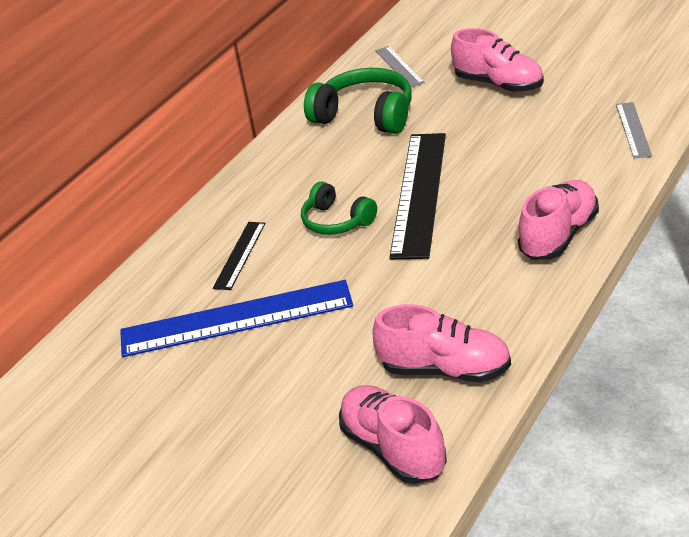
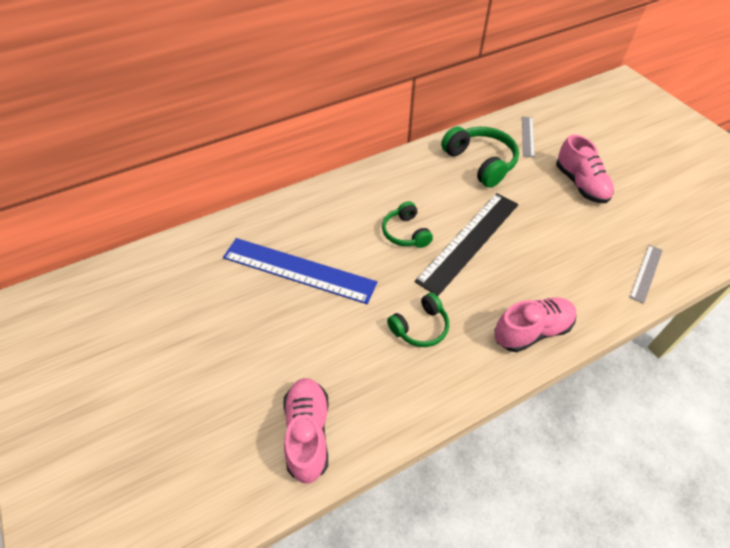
camera: 25 degrees right, 15 degrees up
black ruler [213,222,266,290] -> none
pink shoe [372,304,511,383] -> none
none -> green headphones [387,292,449,347]

